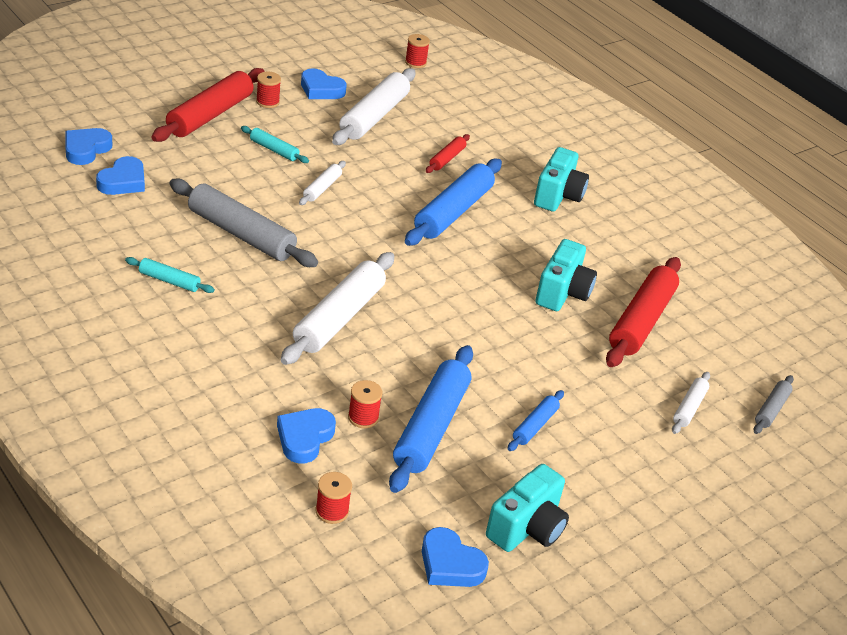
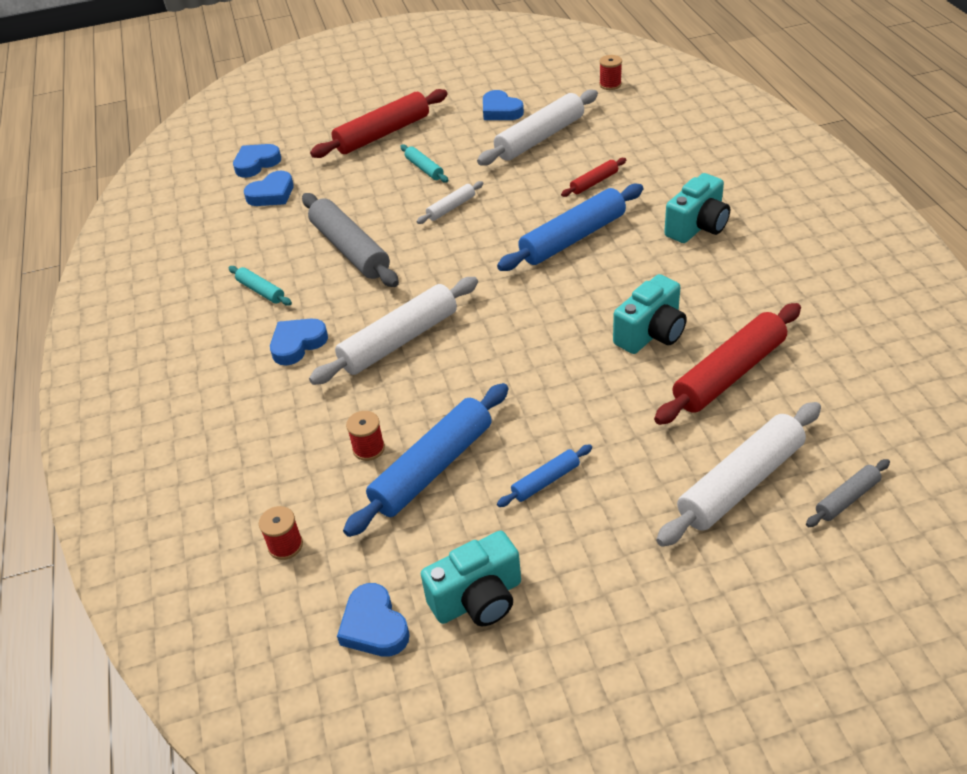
camera: 30 degrees right, 5 degrees up
red spool [256,72,281,108] -> none
blue heart [277,408,336,463] -> blue heart moved to [270,319,328,365]
white rolling pin [672,372,710,434] -> white rolling pin [656,402,821,547], size x2.03

